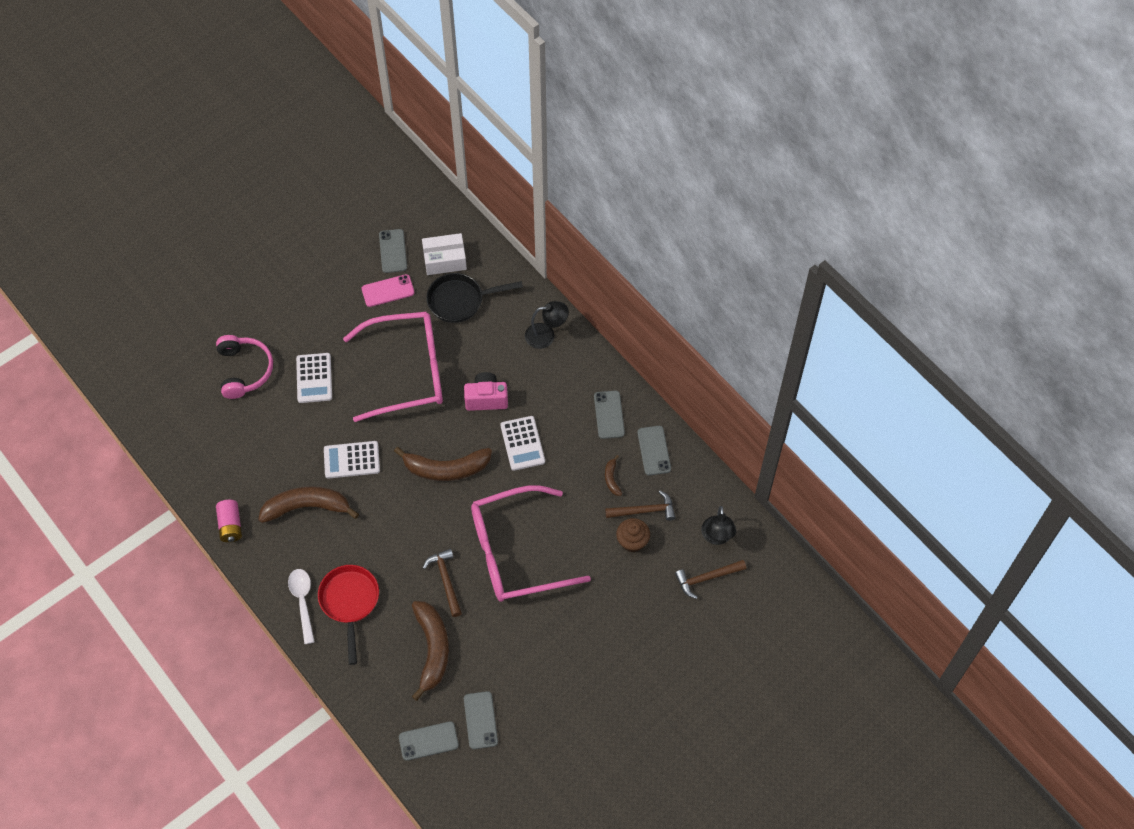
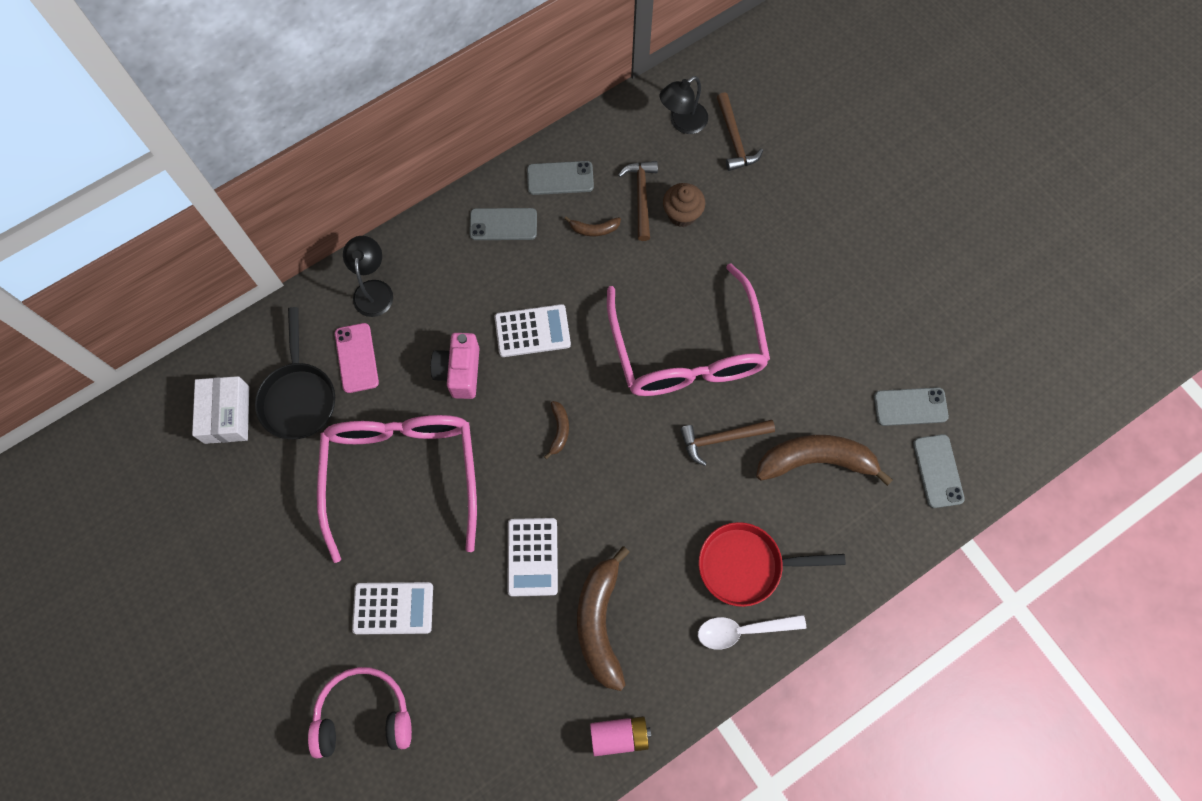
camera: 85 degrees left, 10 degrees up
pink phone [362,274,414,307] -> pink phone moved to [335,323,379,393]
grey phone [379,229,407,273] -> none
brown banana [394,447,492,481] -> brown banana [544,401,569,459], size x0.45
black lamp [701,506,736,545] -> black lamp turned 135 degrees clockwise [660,76,708,134]

